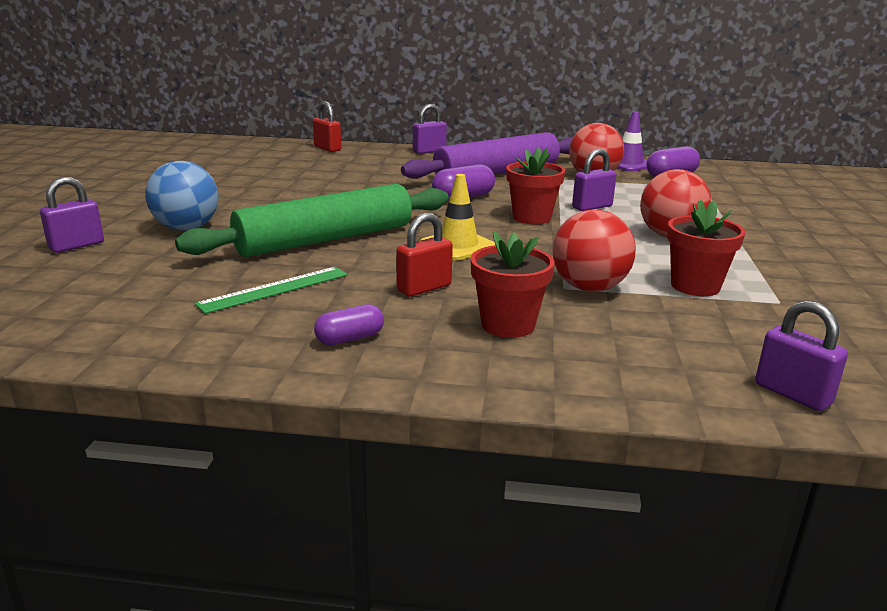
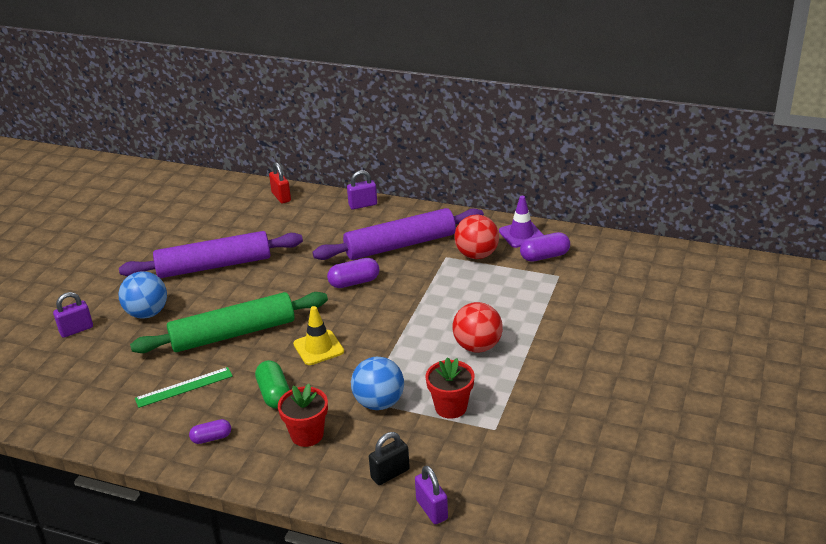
camera: 15 degrees right, 10 degrees up
red padlock [396,213,453,297] -> green capsule [255,360,290,409]
red flower pot [506,147,565,224] -> none
red ball [552,209,636,292] -> blue ball [351,357,404,410]
purple padlock [572,149,616,211] -> none
none -> purple rolling pin [119,231,303,278]
none -> black padlock [369,432,410,485]

